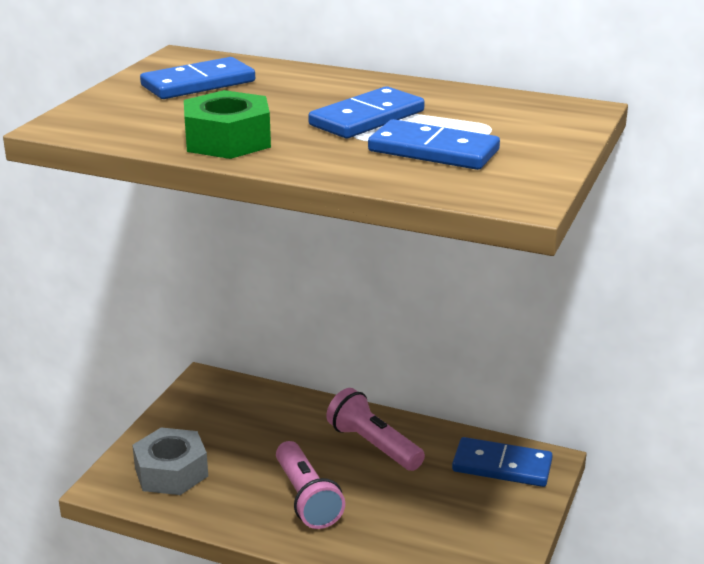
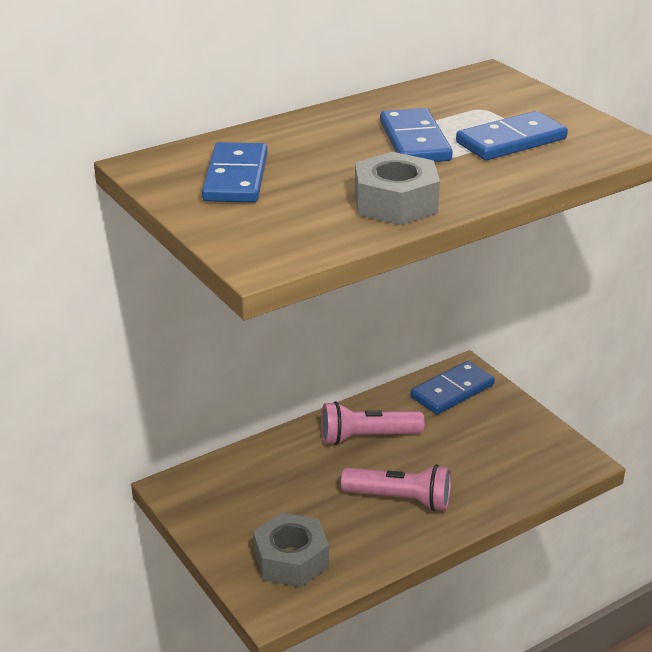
camera: 55 degrees left, 5 degrees up
green nut [184,90,271,159] -> grey nut [355,152,440,225]

